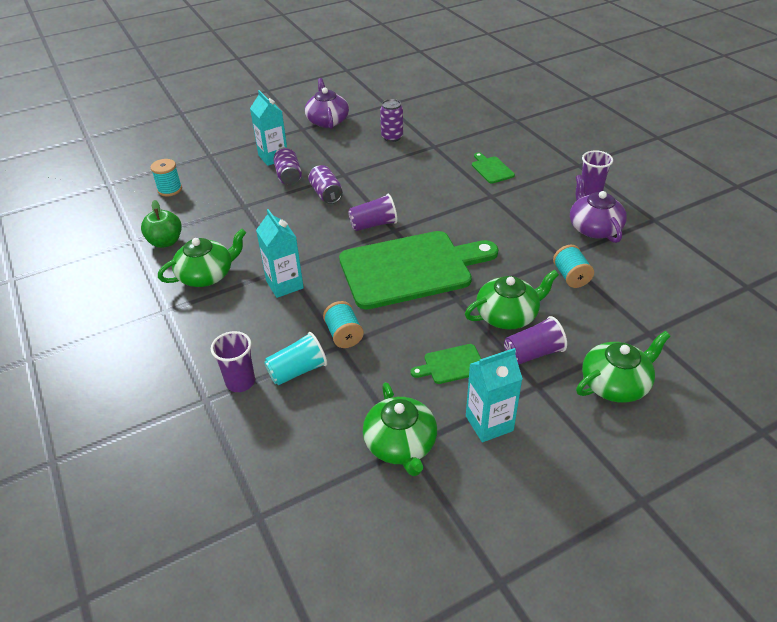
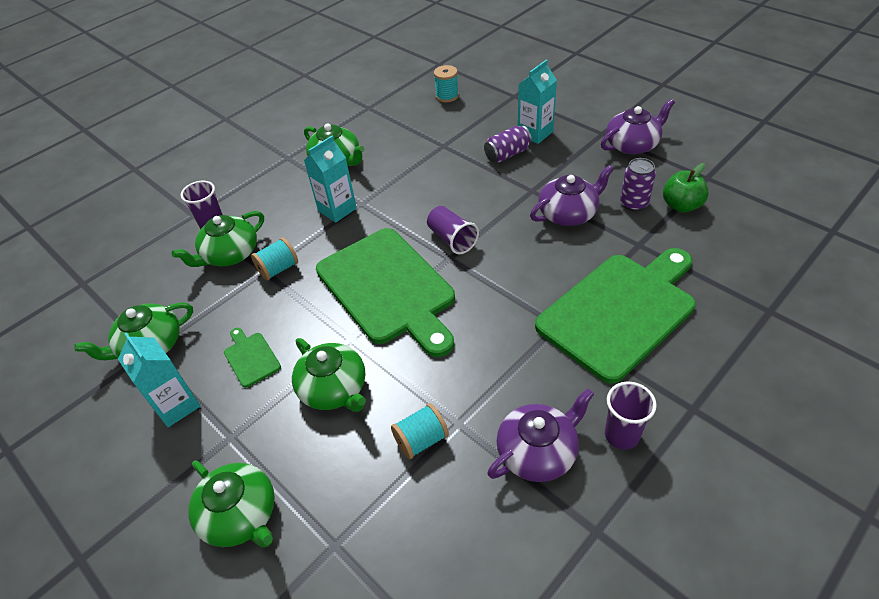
camera: 75 degrees right, 5 degrees up
green apple [141,200,182,248] -> green apple moved to [663,163,709,213]
turquoise cup [264,332,327,385] -> green teapot [172,211,264,267]
purple can [308,165,343,204] -> none
green cutting board [472,152,515,184] -> green cutting board [535,248,696,384], size x2.50
purple cup [504,316,567,365] -> none
none -> purple teapot [530,165,614,226]

